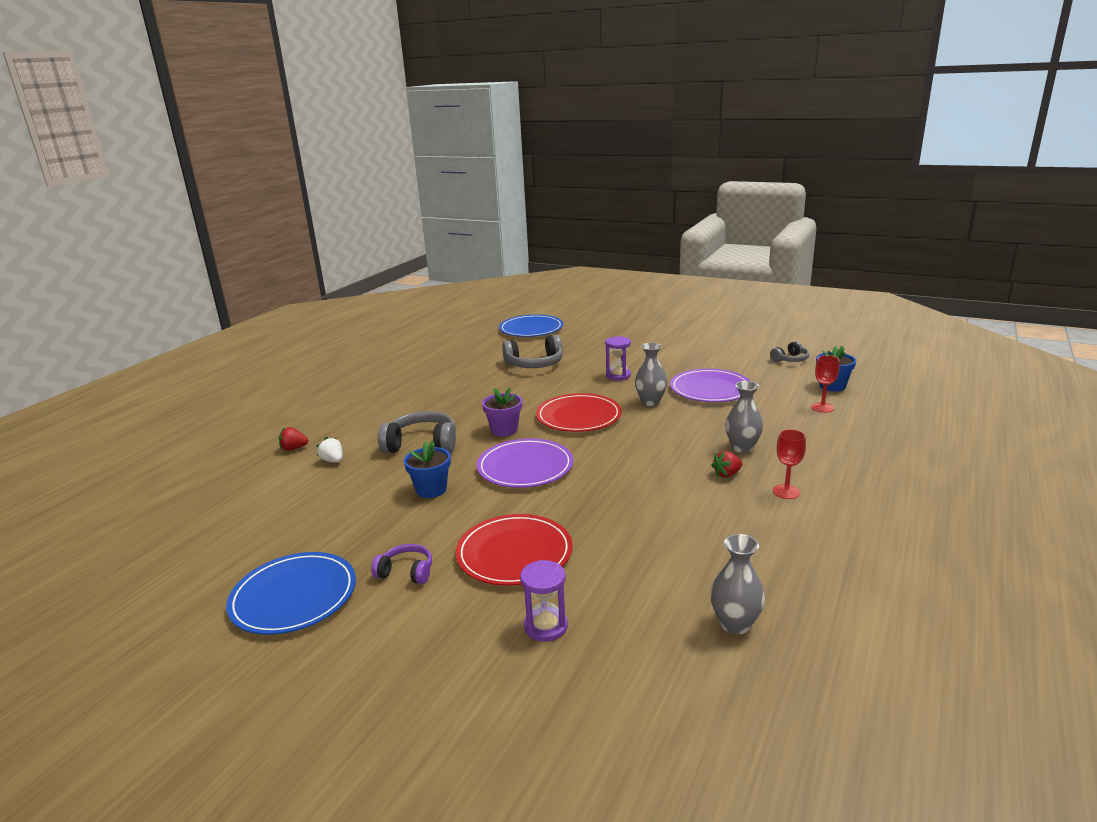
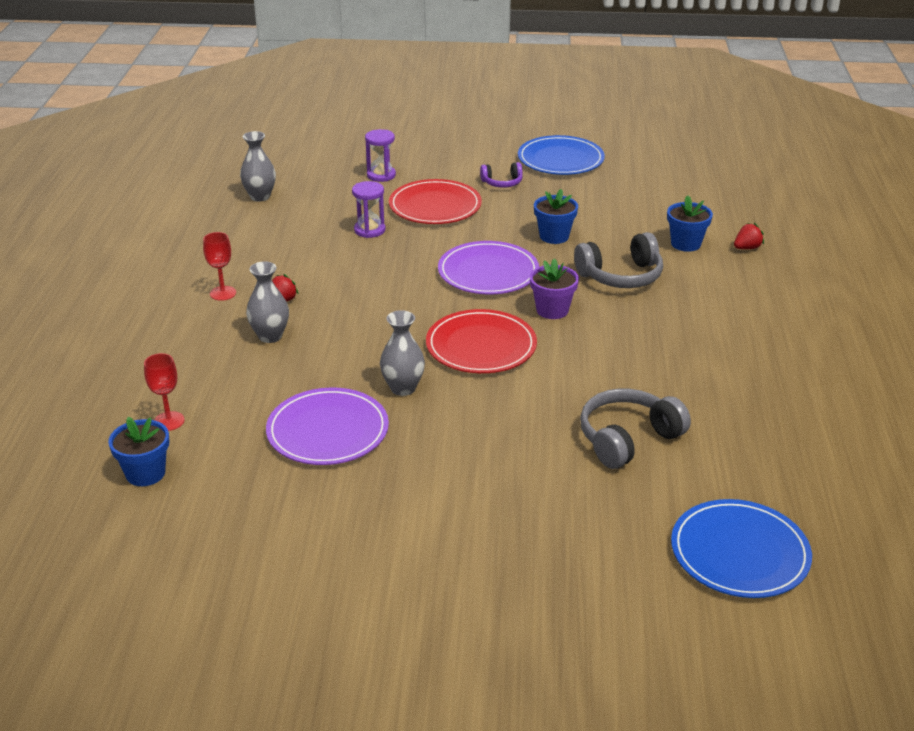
camera: 155 degrees right, 10 degrees up
white strawberry [317,437,343,463] -> blue flower pot [667,195,713,252]
purple hourglass [605,336,631,381] -> purple hourglass moved to [352,181,386,238]
grey headphones [770,341,809,362] -> none

